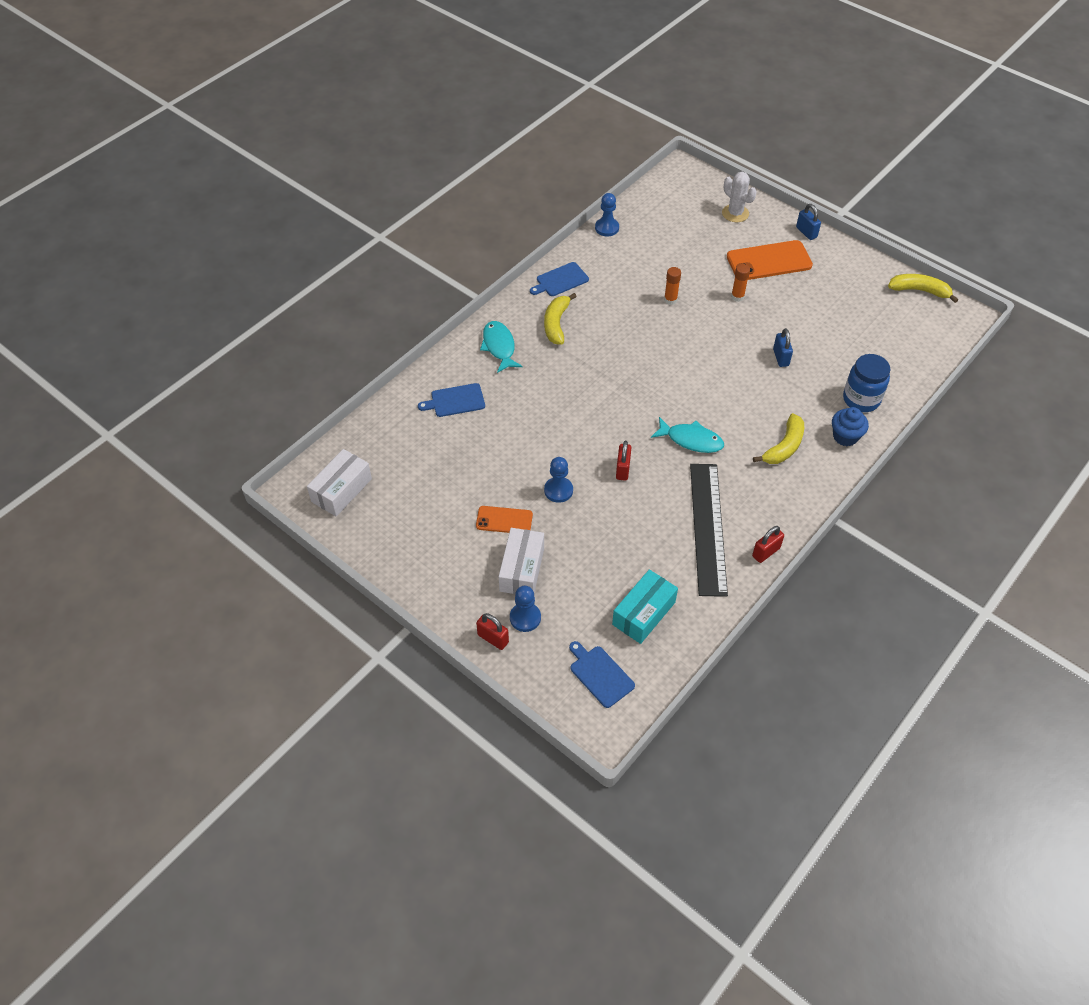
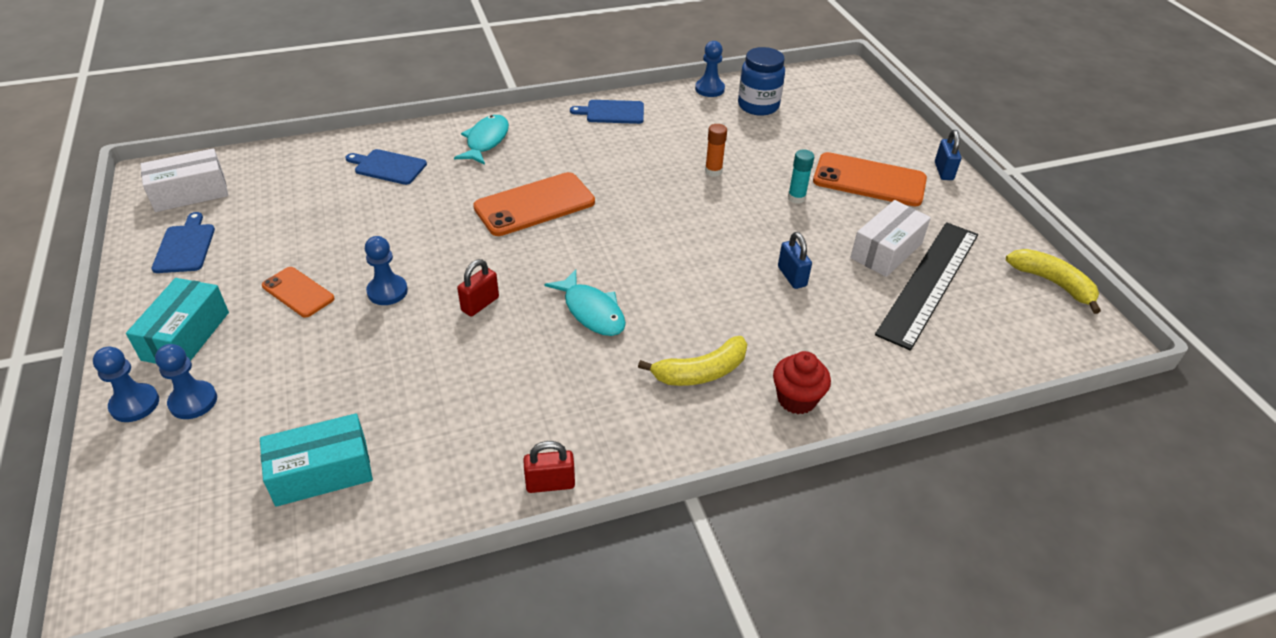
camera: 30 degrees right, 10 degrees down
red padlock [476,613,509,650] -> blue pawn [93,347,159,422]
white box [498,528,544,594] -> white box moved to [850,200,931,277]
yellow banana [544,293,577,345] -> none
blue cutting board [569,641,635,708] -> blue cutting board moved to [151,212,215,273]
black ruler [690,464,728,597] -> black ruler moved to [875,222,978,351]
white cactus [722,172,757,222] -> none
orange glue stick [731,264,750,302] -> turquoise glue stick [788,150,814,204]
blue padlock [773,328,793,367] -> blue padlock turned 45 degrees counterclockwise [778,232,812,289]
blue cupcake [832,407,869,446] -> red cupcake [773,351,831,414]
blue jar [843,354,891,412] -> blue jar moved to [738,47,785,116]
none -> turquoise box [126,278,229,364]
none -> orange phone [473,172,595,236]

